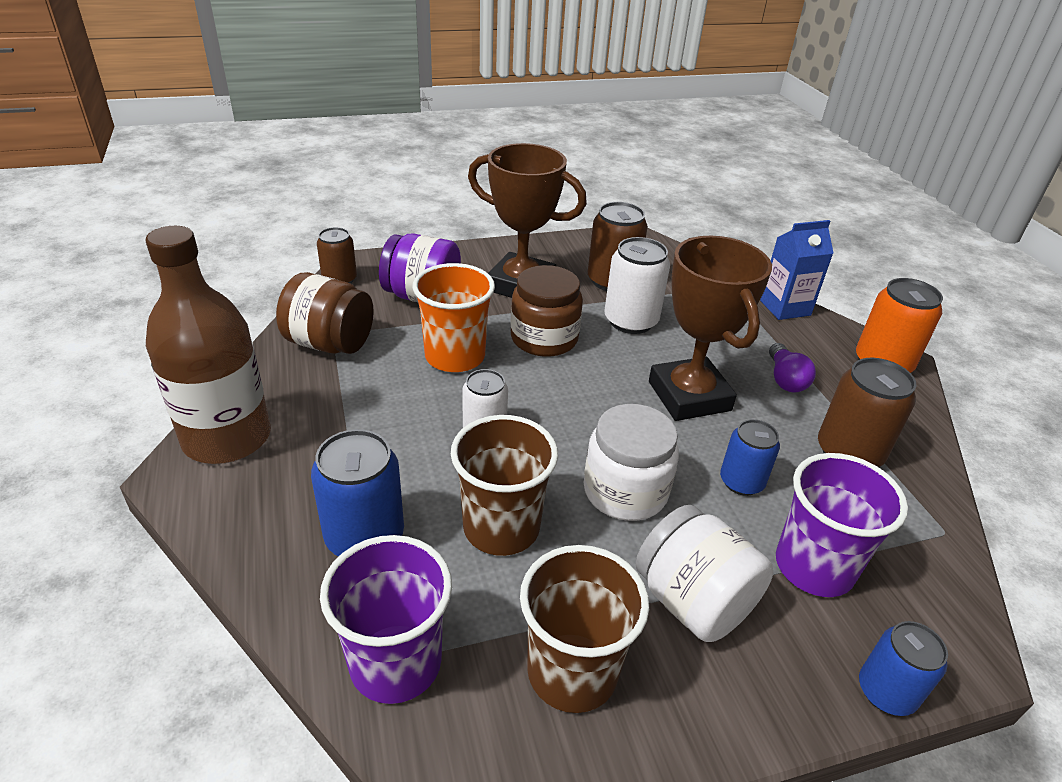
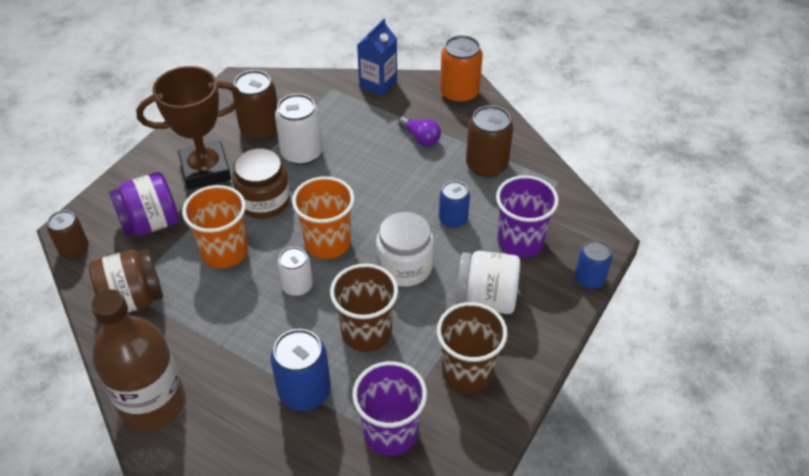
camera: 40 degrees left, 10 degrees up
brown trophy [649,236,772,421] -> none
none -> orange cup [292,176,354,259]

